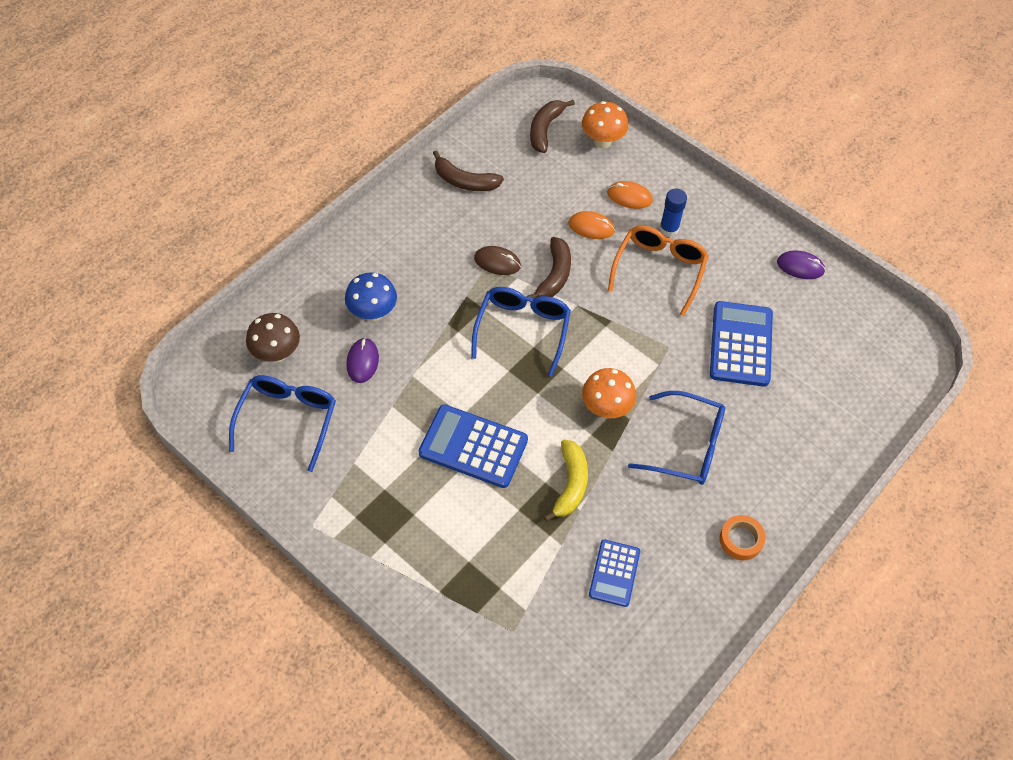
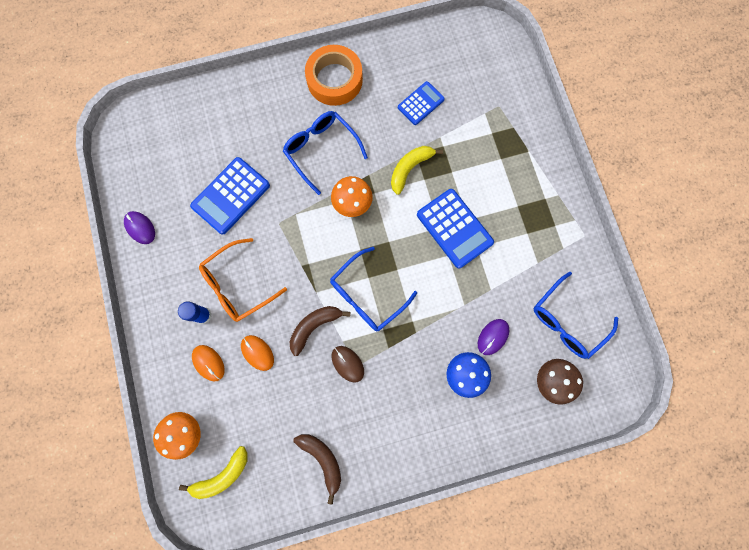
camera: 145 degrees left, 20 degrees up
brown banana [530,100,575,153] -> yellow banana [179,446,248,499]
orange tape [720,515,766,560] -> orange tape [305,45,363,106], size x1.92

